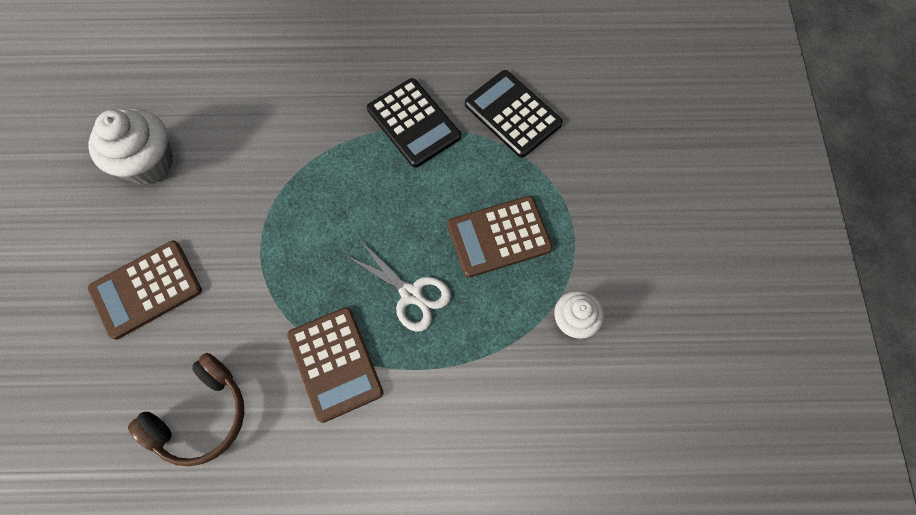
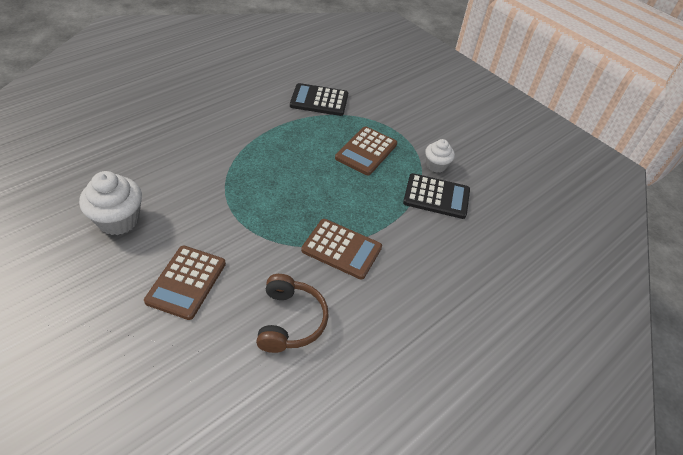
camera: 45 degrees left, 20 degrees down
white scissors [347,242,451,332] -> none
black calculator [367,78,461,168] -> black calculator moved to [403,173,470,219]

